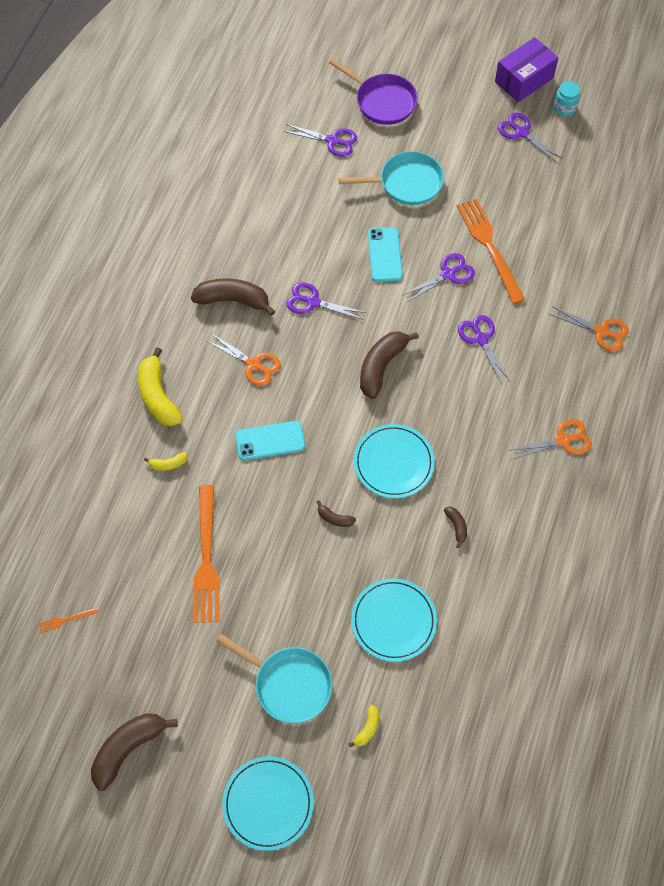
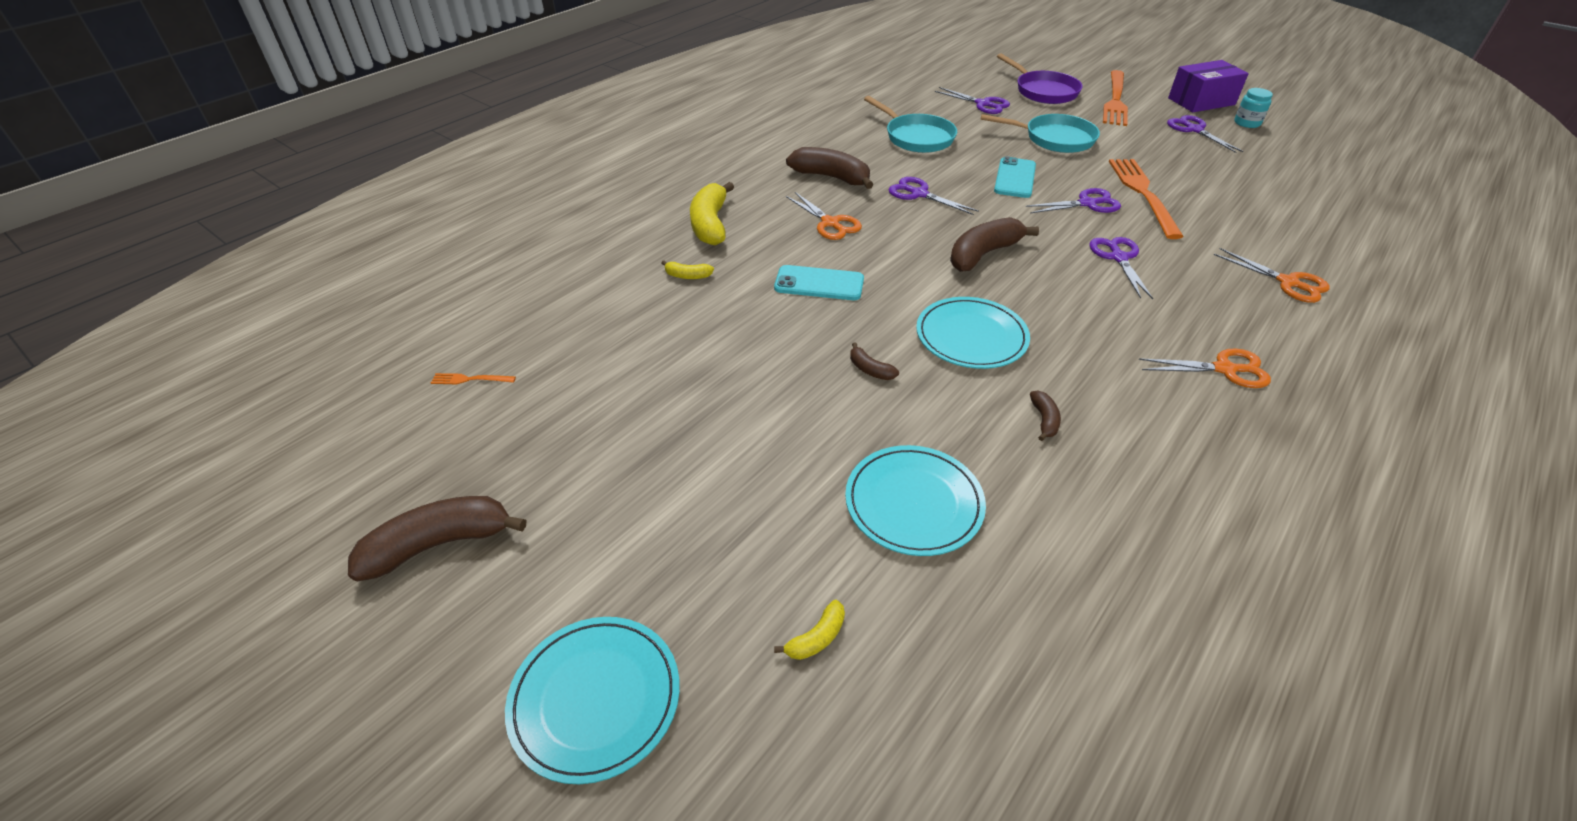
camera: 20 degrees right, 20 degrees down
orange fork [194,485,219,623] -> orange fork moved to [1103,70,1128,126]
turquoise pan [216,634,332,724] -> turquoise pan moved to [864,96,957,153]

